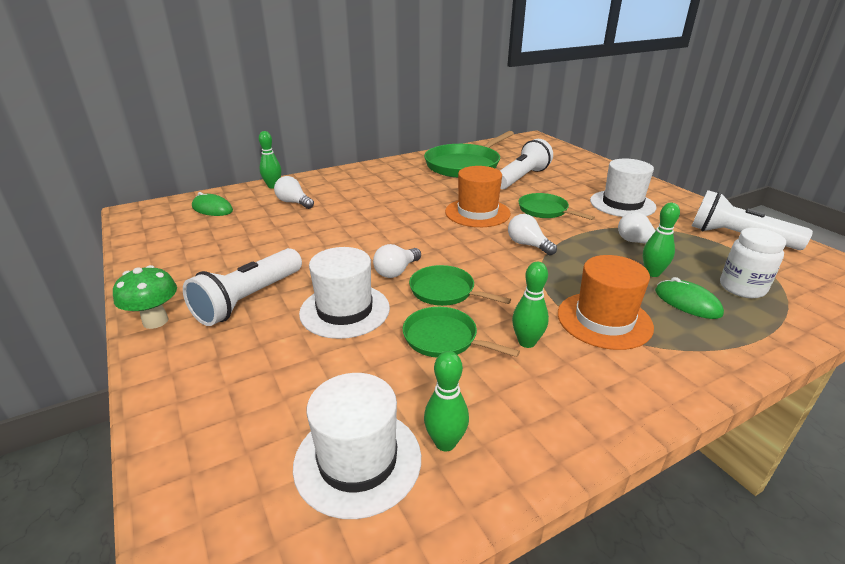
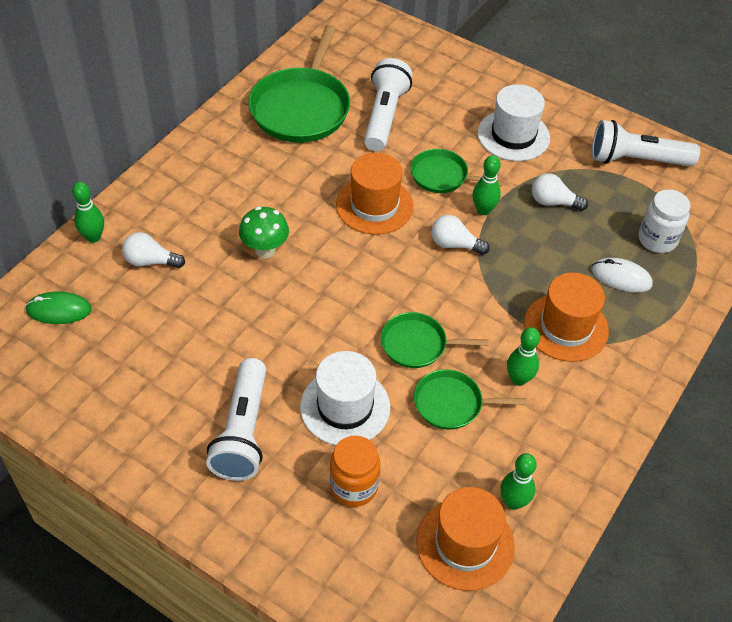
camera: 30 degrees left, 20 degrees up
green mushroom [113,265,177,329] -> green mushroom moved to [239,206,289,259]
white hat [293,373,421,519] -> orange hat [416,487,515,591]
white light bulb [373,244,421,278] -> none
green bowling pin [643,203,680,277] -> green bowling pin moved to [473,155,501,215]
green mouse [655,277,724,319] -> white mouse [592,258,653,292]
none -> orange jar [330,435,380,507]

